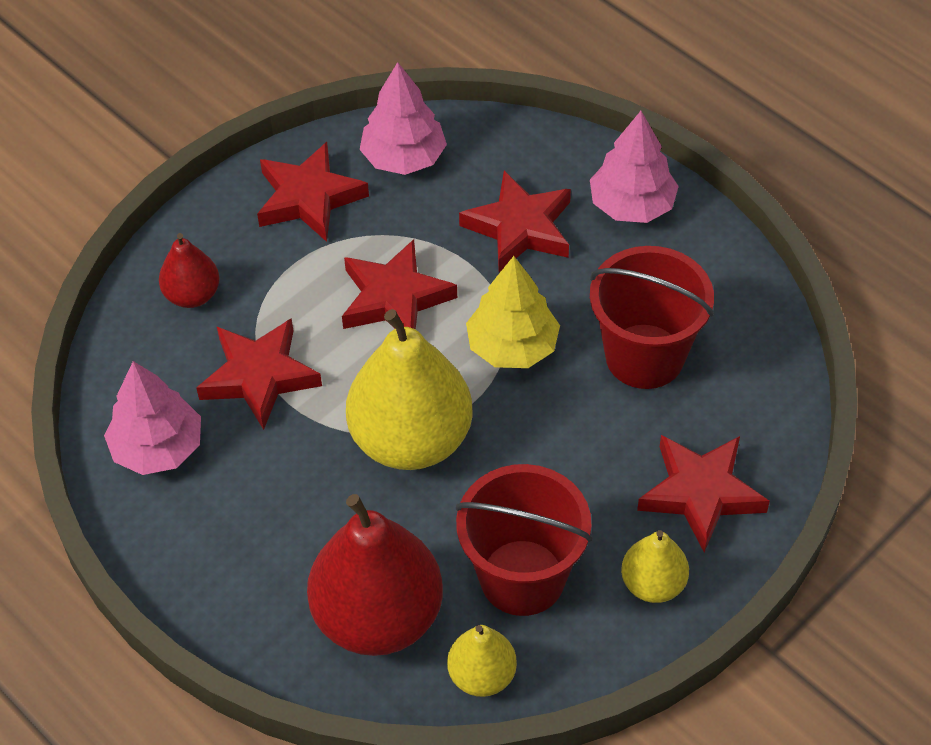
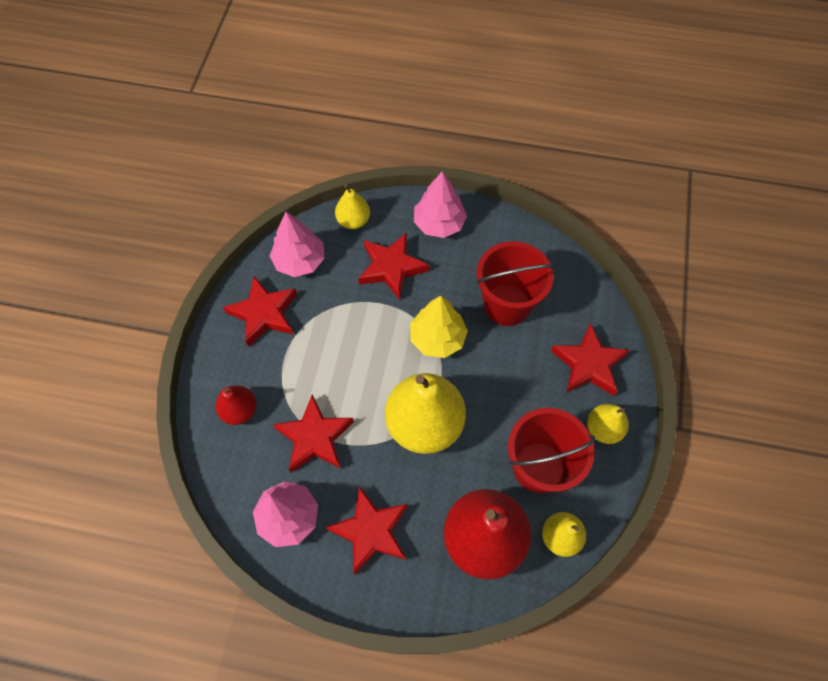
camera: 35 degrees left, 10 degrees up
red star [342,239,457,330] -> red star moved to [326,486,408,575]
none -> yellow pear [335,184,370,229]

